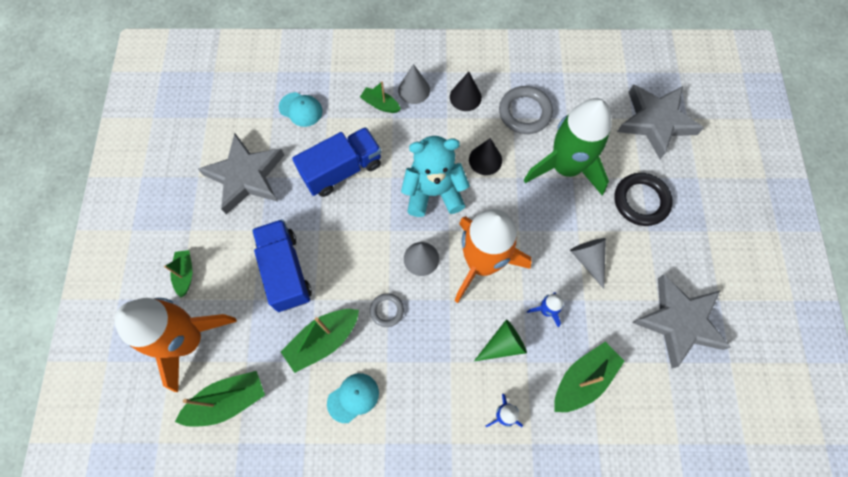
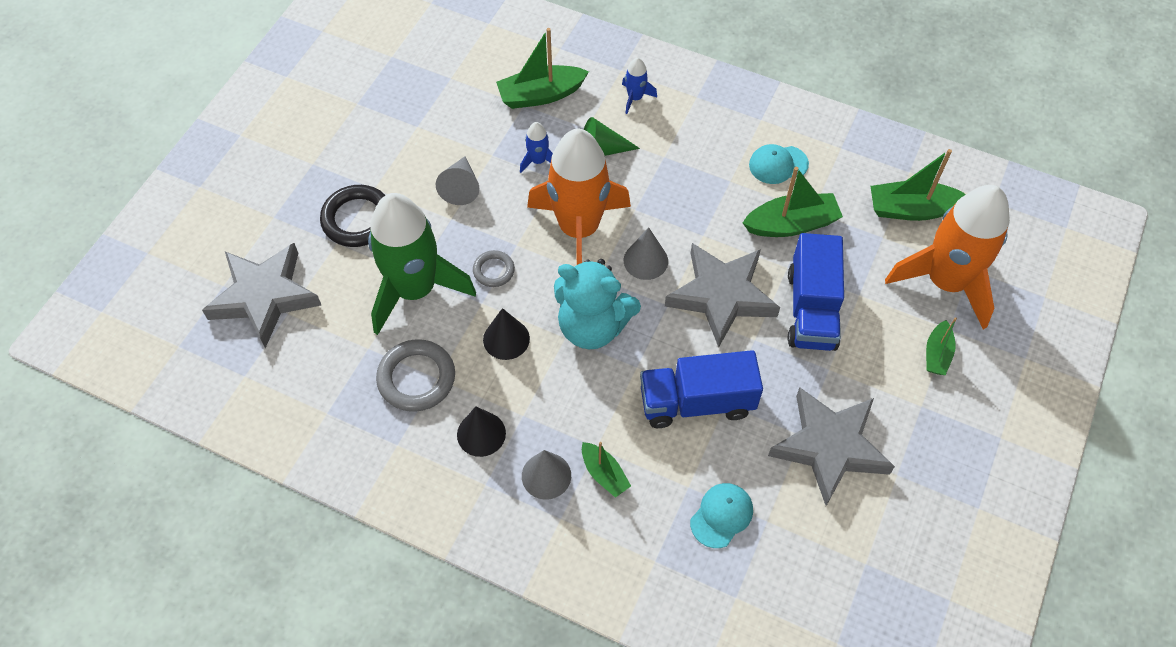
camera: 155 degrees left, 10 degrees down
turquoise cap [279,92,323,127] -> turquoise cap turned 75 degrees clockwise [690,483,753,548]
grey ring [370,293,404,327] -> grey ring moved to [473,250,515,287]
grey star [632,274,731,368] -> grey star moved to [665,243,780,348]

